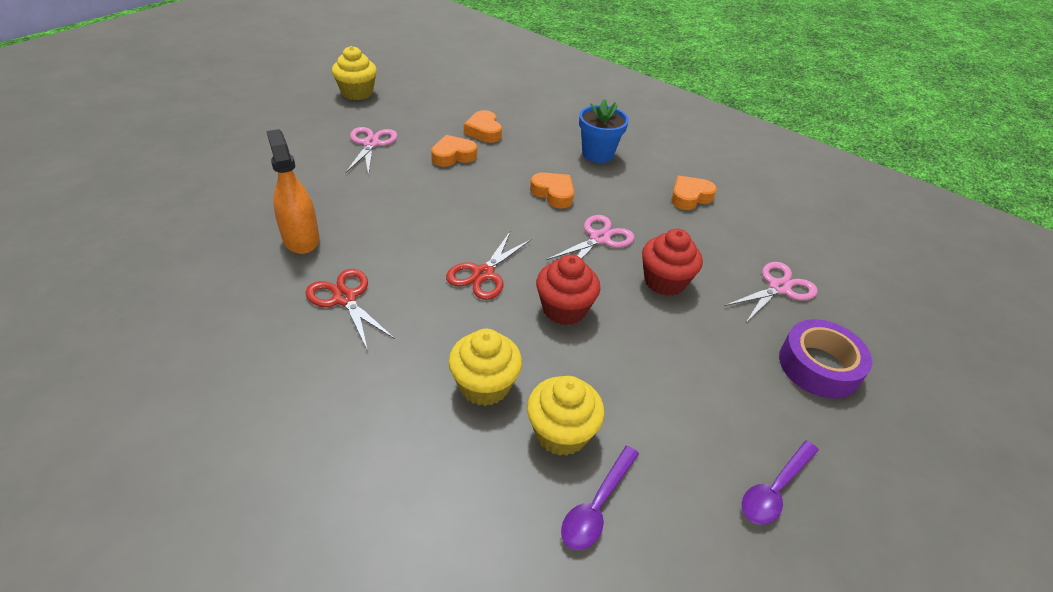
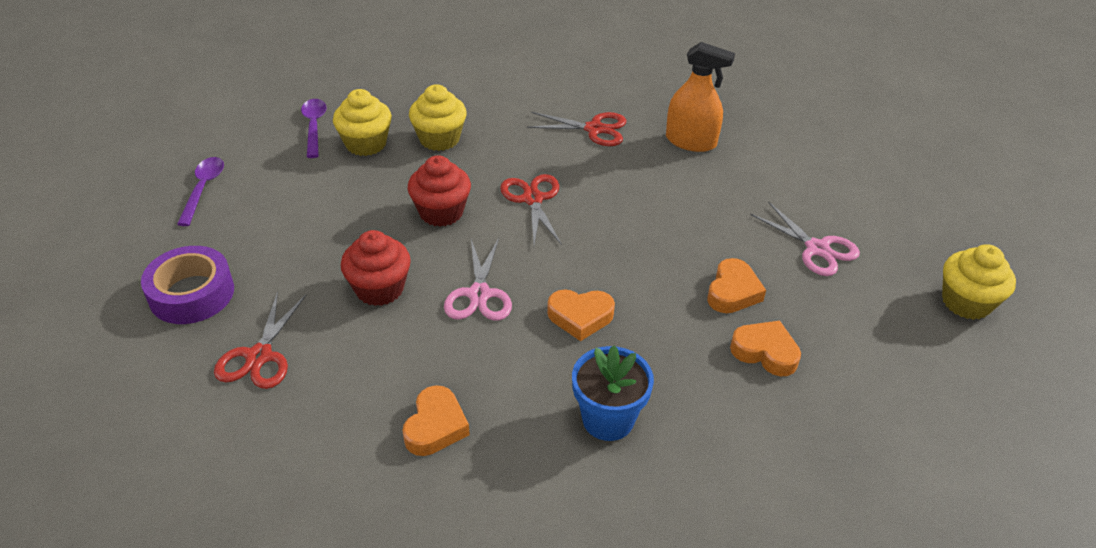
camera: 140 degrees right, 0 degrees up
pink scissors [725,262,818,323] -> red scissors [214,291,306,389]

